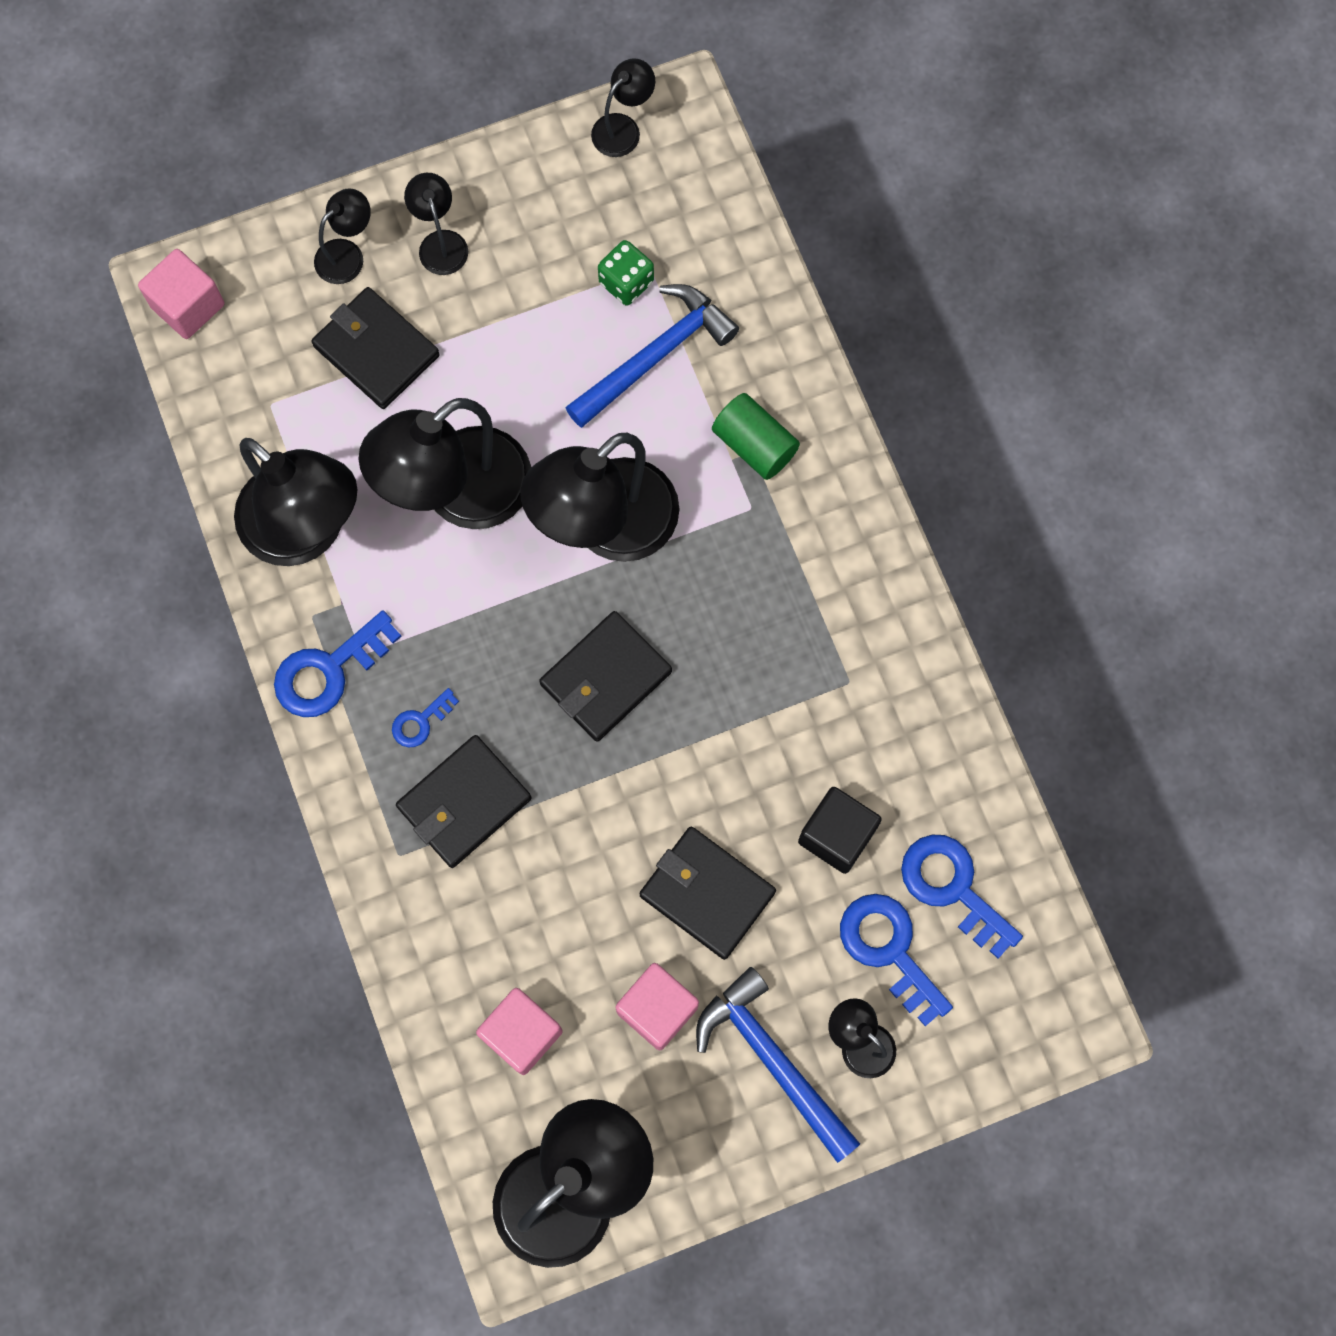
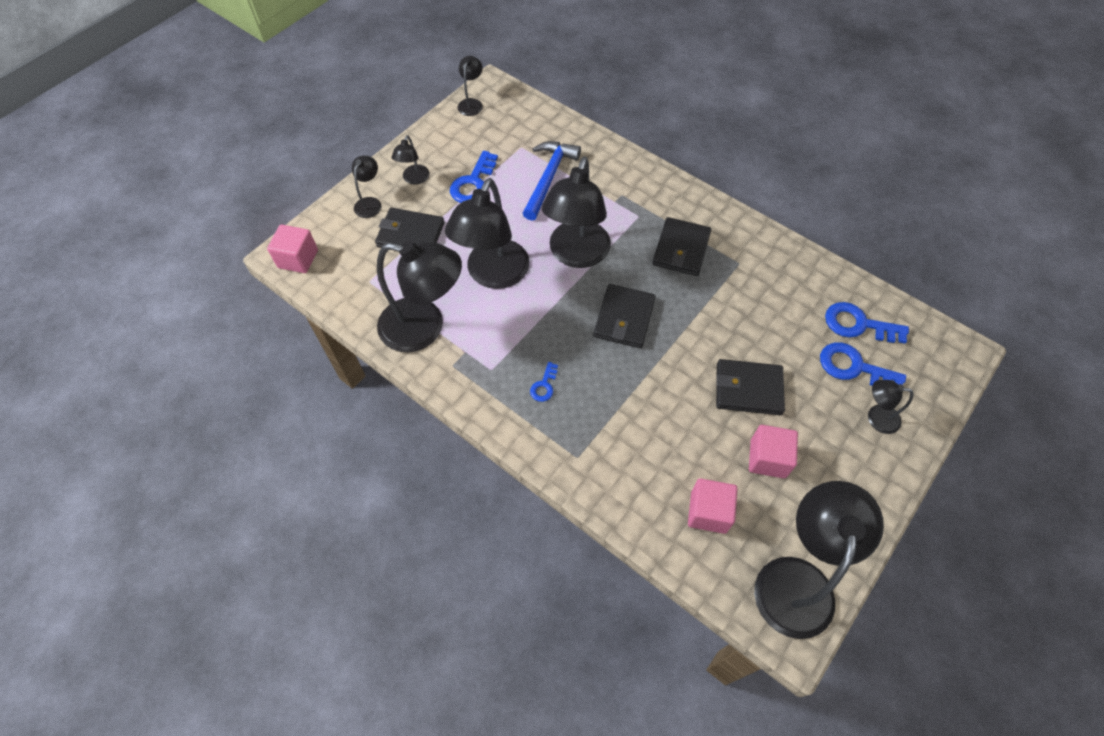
camera: 30 degrees left, 15 degrees down
blue key [274,610,402,717] -> blue key moved to [450,151,498,203]
black wallet [396,735,532,868] -> black wallet moved to [653,217,711,276]
black lamp [404,173,468,275] -> black lamp turned 120 degrees counterclockwise [392,135,430,185]
green dice [598,240,654,305] -> none
blue hammer [696,967,860,1163] -> none
green cylinder [712,393,800,480] -> none
black cube [798,787,882,874] -> none

